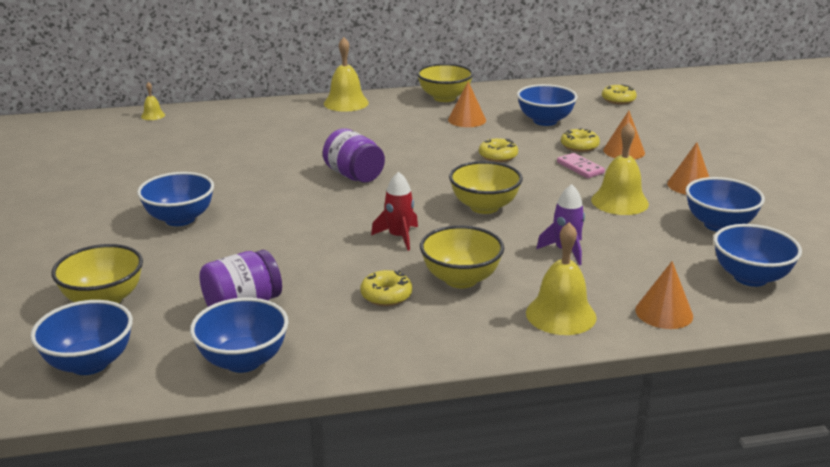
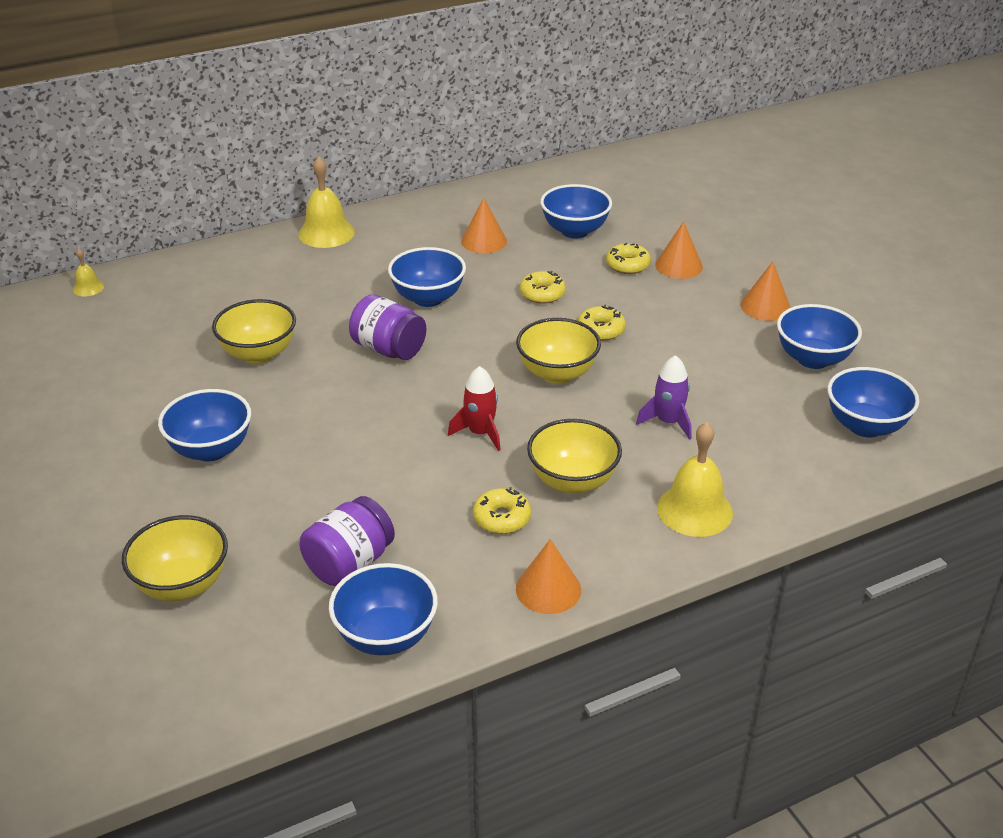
camera: 15 degrees left, 10 degrees up
blue bowl [30,300,133,375] -> blue bowl moved to [388,247,466,307]
yellow bowl [417,63,474,102] -> yellow bowl moved to [212,299,296,364]
pink domino [557,153,605,178] -> none
yellow bell [591,122,649,215] -> none
yellow donut [602,84,637,104] -> yellow donut moved to [578,305,626,341]
orange cone [635,261,693,329] -> orange cone moved to [516,539,581,614]

